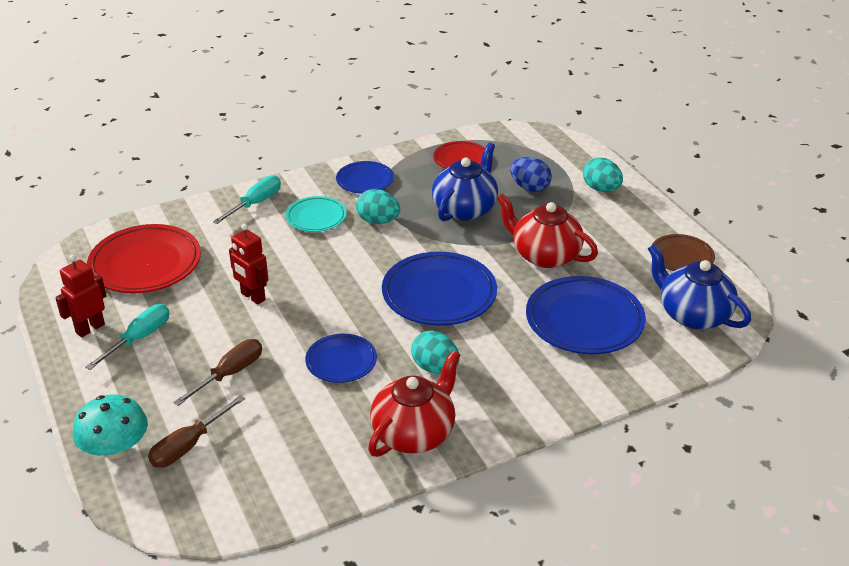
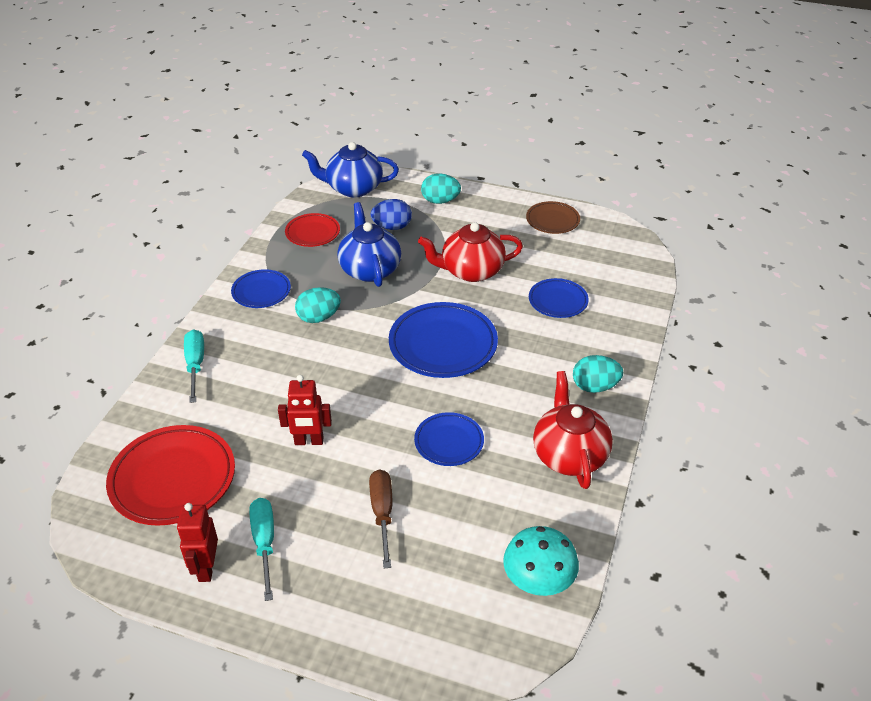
camera: 45 degrees left, 5 degrees up
turquoise mushroom [73,394,148,459] -> turquoise mushroom moved to [503,526,579,596]
brown screwdriver [148,395,245,468] -> none
turquoise plate [286,196,347,232] -> none
turquoise egg [411,331,460,374] -> turquoise egg moved to [573,355,623,393]
blue plate [526,276,646,354] -> blue plate [529,278,589,318], size x0.58
blue teapot [648,244,751,329] -> blue teapot moved to [302,142,399,197]

